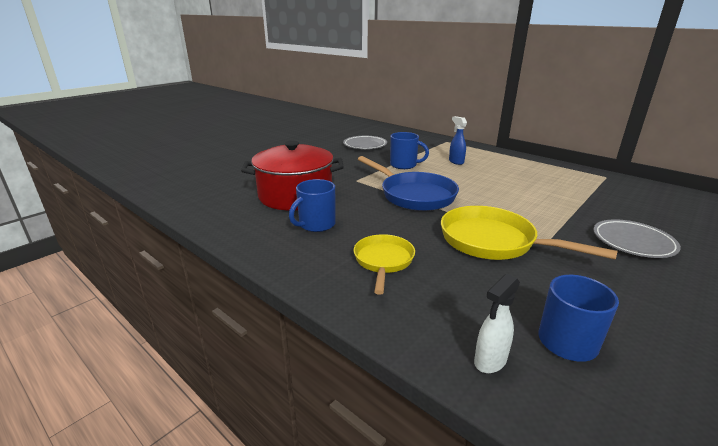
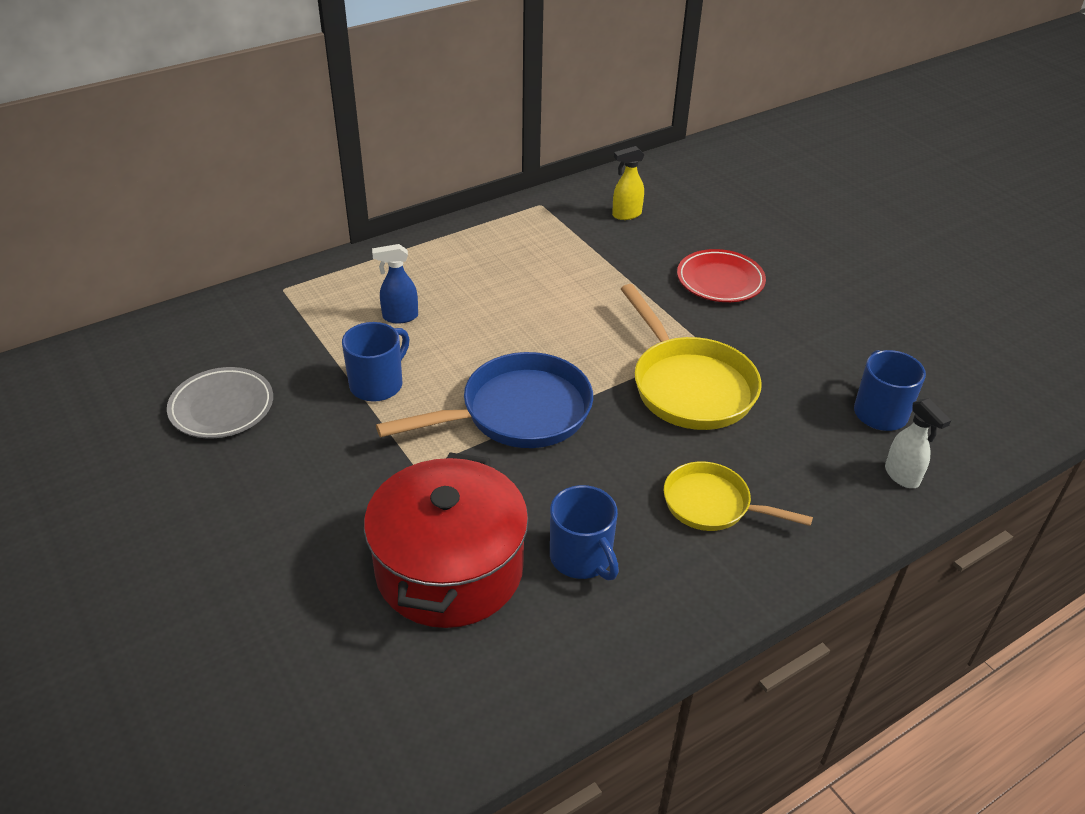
camera: 75 degrees left, 15 degrees up
yellow pan [441,206,618,260] -> yellow pan turned 75 degrees counterclockwise [621,284,762,430]
grey plate [593,219,681,258] -> red plate [677,249,766,302]
none -> yellow spray bottle [612,146,645,220]

